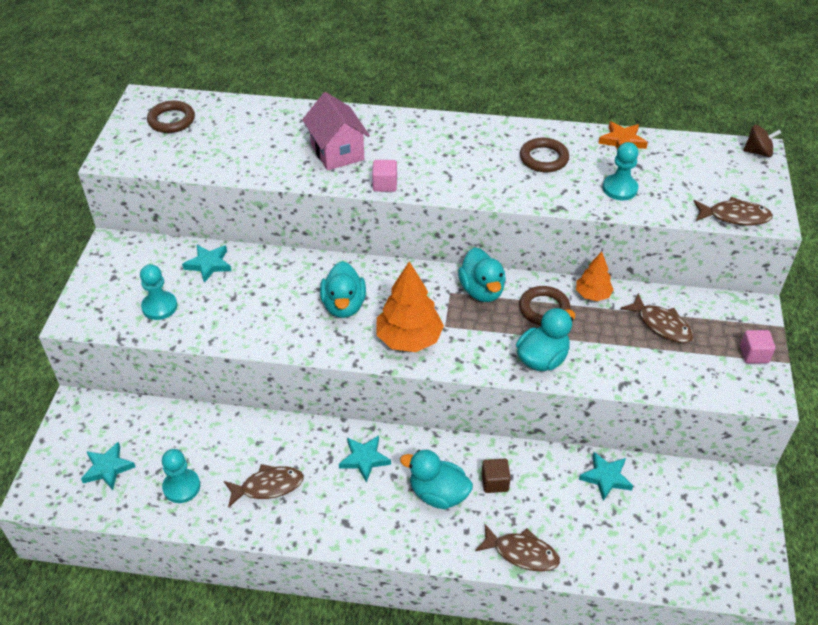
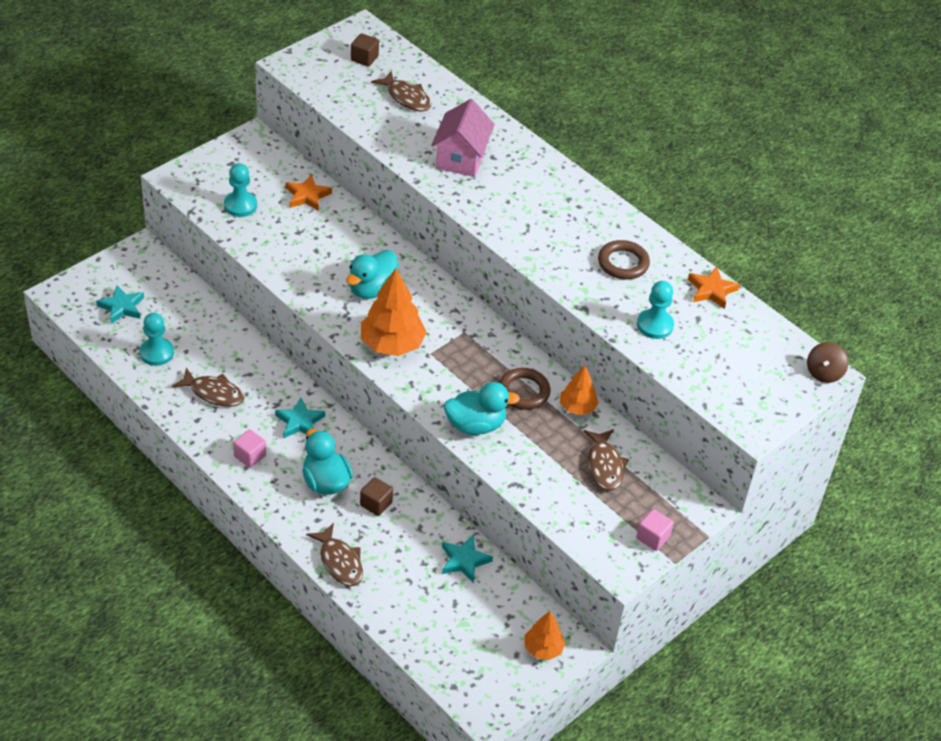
camera: 35 degrees right, 0 degrees up
brown ring [147,101,195,133] -> brown cube [351,33,379,67]
turquoise star [182,245,231,283] -> orange star [286,174,332,211]
pink cube [372,160,397,192] -> pink cube moved to [233,429,266,468]
turquoise duck [458,247,506,302] -> none
brown fish [693,197,773,225] -> brown fish moved to [371,71,431,111]
brown spinning top [743,125,781,157] -> brown spinning top turned 75 degrees clockwise [807,342,848,383]
none -> orange tree [524,611,565,660]

